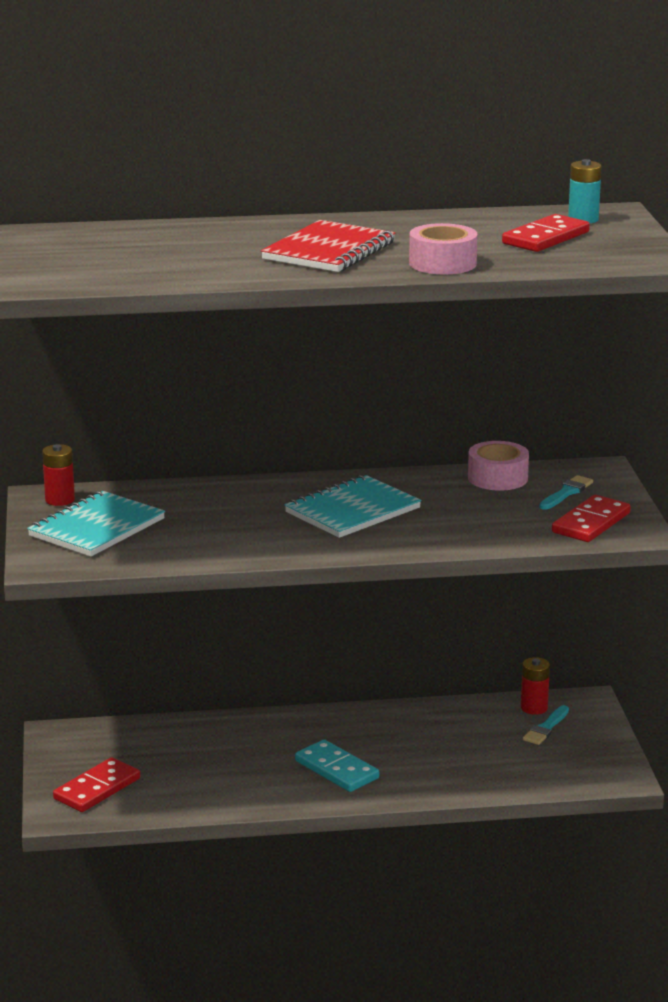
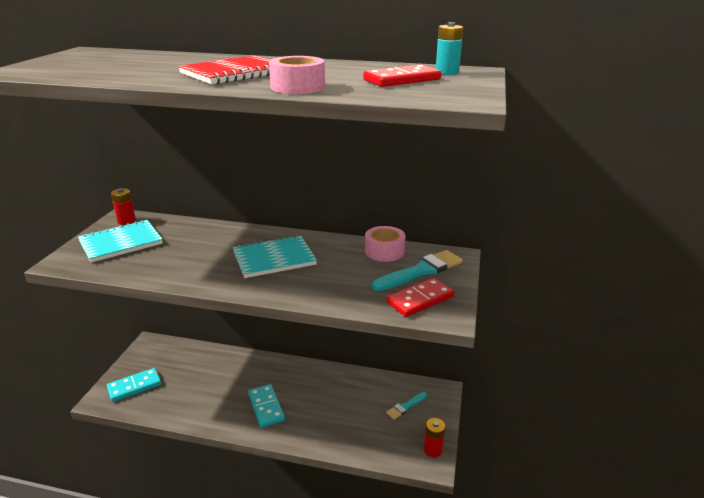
camera: 20 degrees right, 5 degrees up
red domino [53,757,140,812] -> turquoise domino [107,368,161,402]
red battery [521,657,550,715] -> red battery moved to [424,418,445,457]
turquoise brush [539,475,593,510] -> turquoise brush [372,250,462,291], size x1.78

